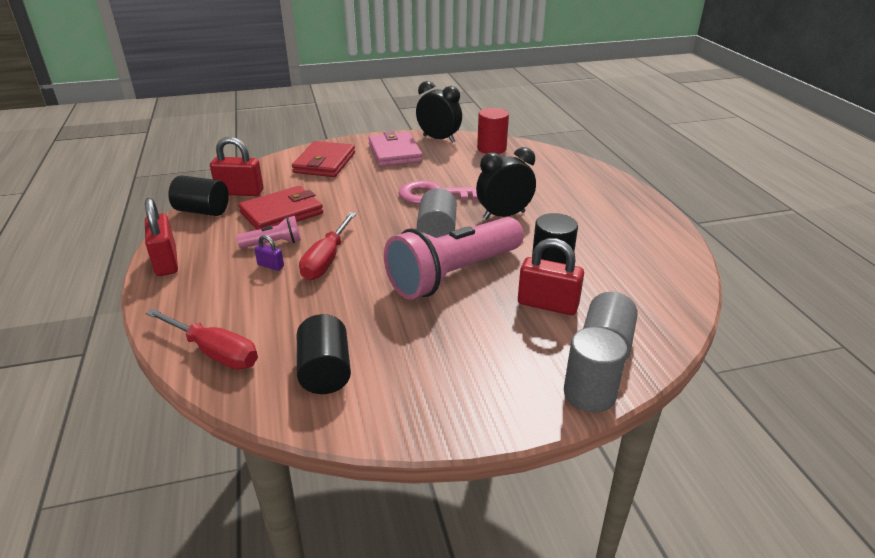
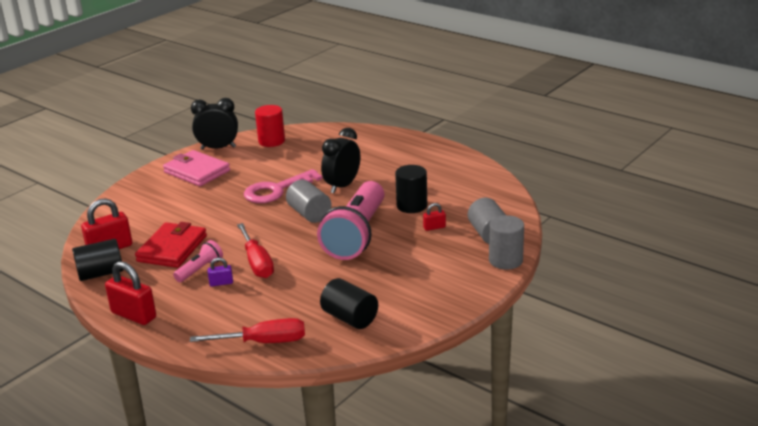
camera: 35 degrees left, 5 degrees down
red wallet [292,141,355,177] -> none
red padlock [518,238,584,315] -> red padlock [423,203,446,231], size x0.50

